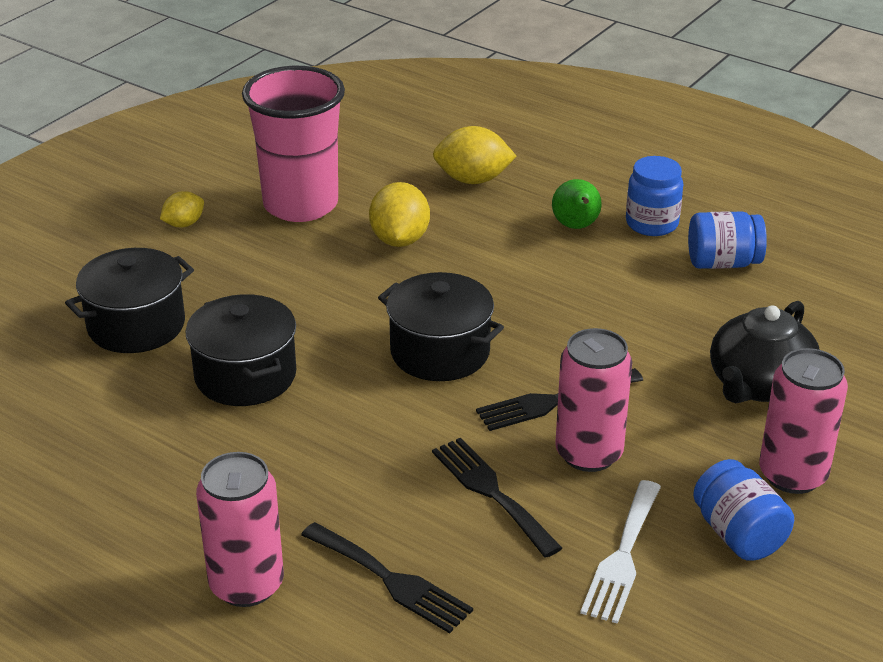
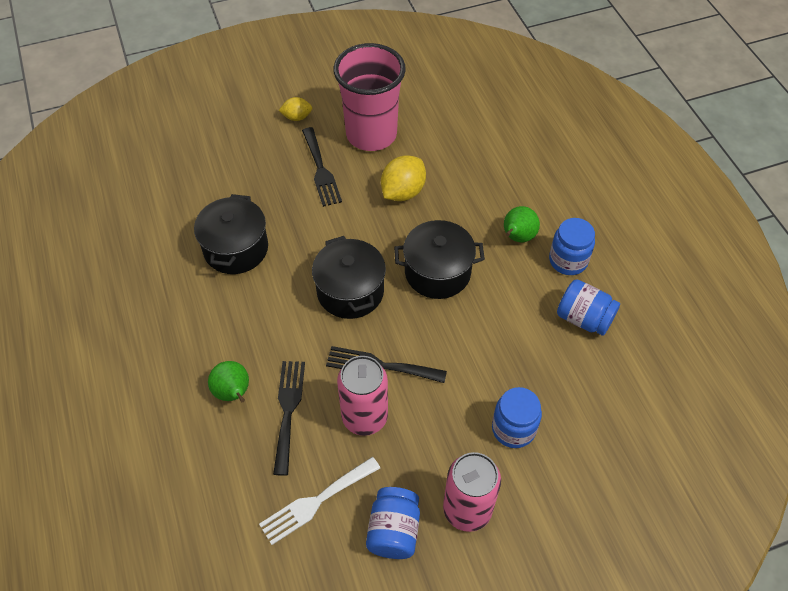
camera: 35 degrees right, 20 degrees up
black pot [65,248,194,353] -> black pot moved to [394,220,485,299]
pink can [196,452,284,607] -> none
black fork [301,522,473,634] -> black fork moved to [302,127,342,207]
yellow lemon [433,126,517,184] -> none
black teapot [710,301,820,403] -> blue jar [492,387,542,448]
none -> green pear [208,361,249,402]

